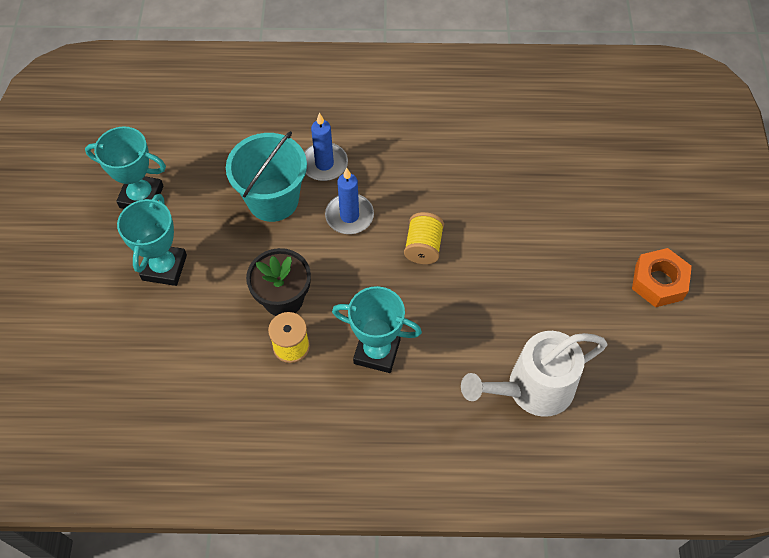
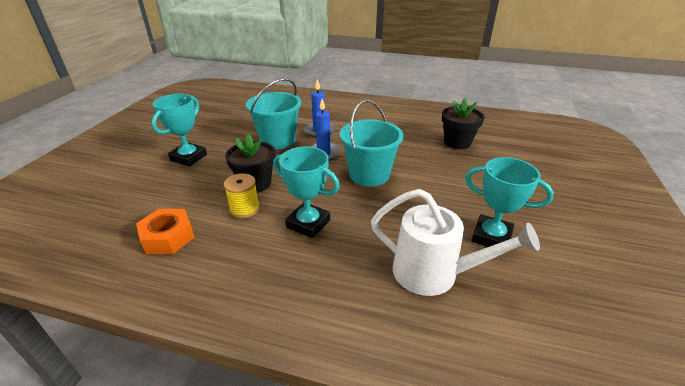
camera: 15 degrees right, 25 degrees down
turquoise trophy [85,126,166,209] -> turquoise trophy moved to [465,157,554,247]
yellow spool [404,212,444,264] -> turquoise bucket [340,100,404,187]
white watering can [461,331,608,417] -> white watering can turned 150 degrees counterclockwise [371,189,540,296]
orange nut [632,248,692,307] -> orange nut moved to [136,209,195,254]
none -> black flower pot [442,98,485,149]

